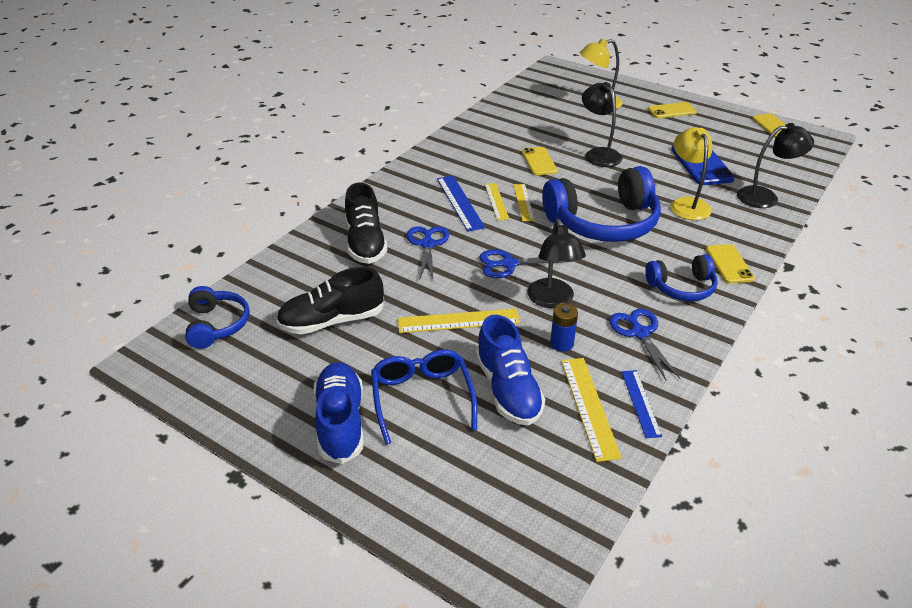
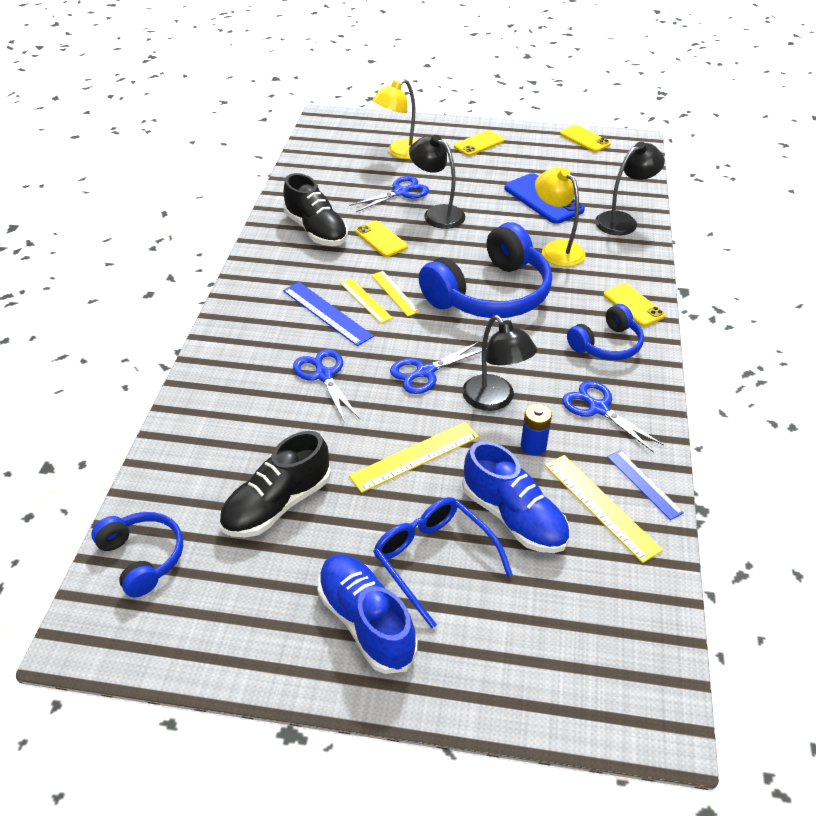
camera: 25 degrees left, 5 degrees up
black shoe [345,183,387,264] -> black shoe moved to [283,173,348,246]
none -> blue scissors [350,176,429,212]

